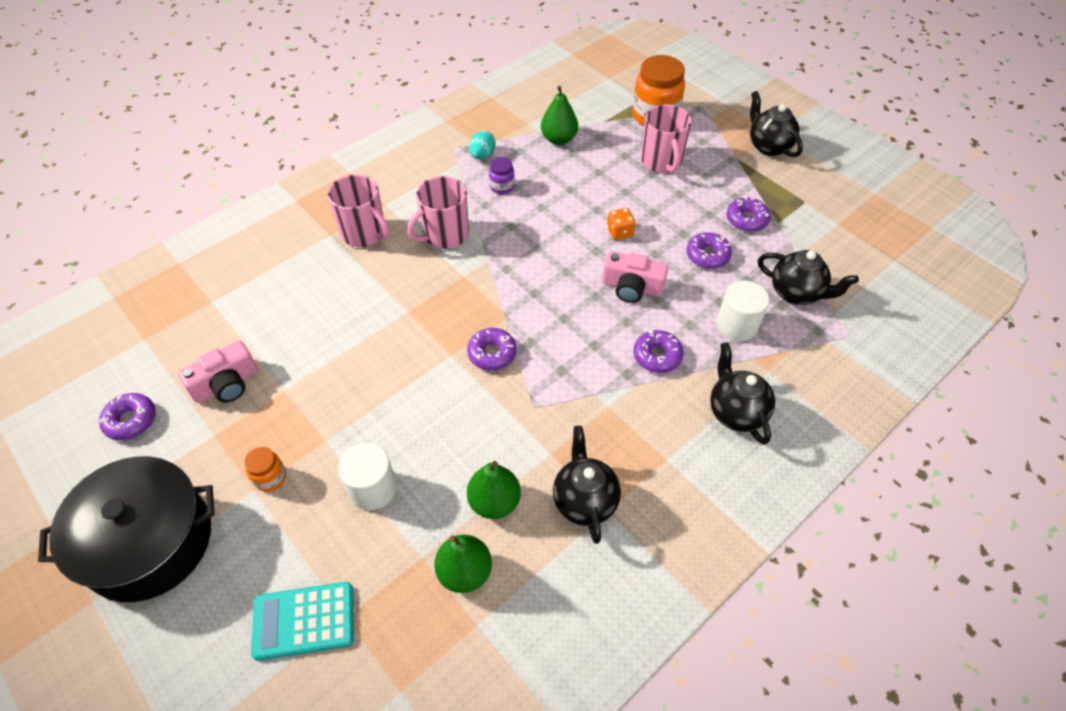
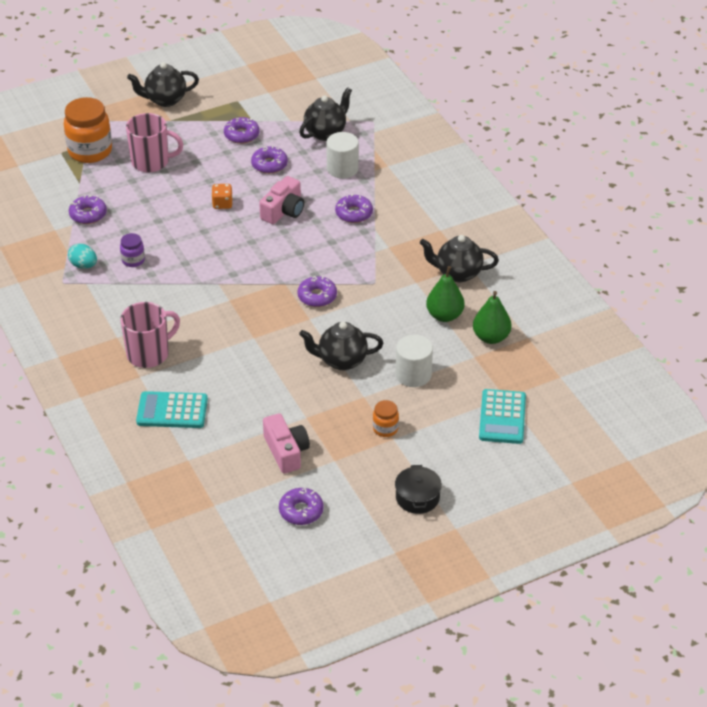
camera: 75 degrees left, 10 degrees down
black pot [38,456,215,602] -> black pot [395,465,442,514], size x0.46
pink mug [407,176,469,249] -> none
green pear [541,86,578,145] -> purple donut [69,195,107,224]
black teapot [710,342,775,445] -> black teapot moved to [299,322,383,370]
none -> turquoise calculator [136,391,208,428]

